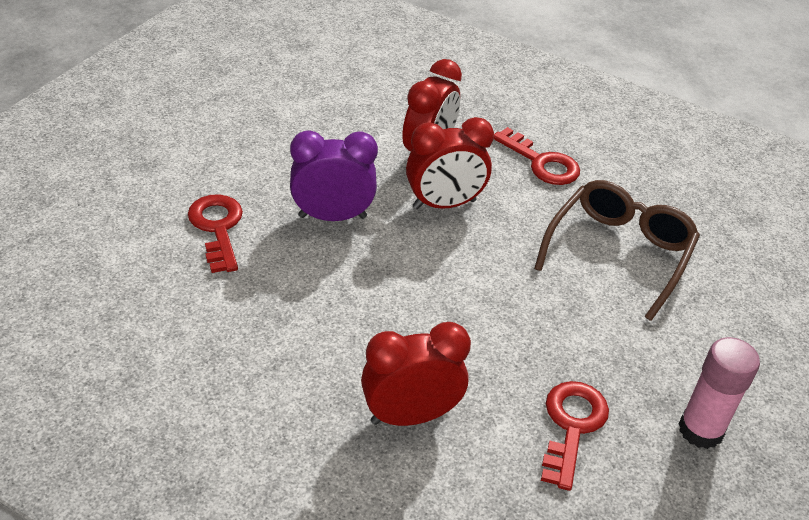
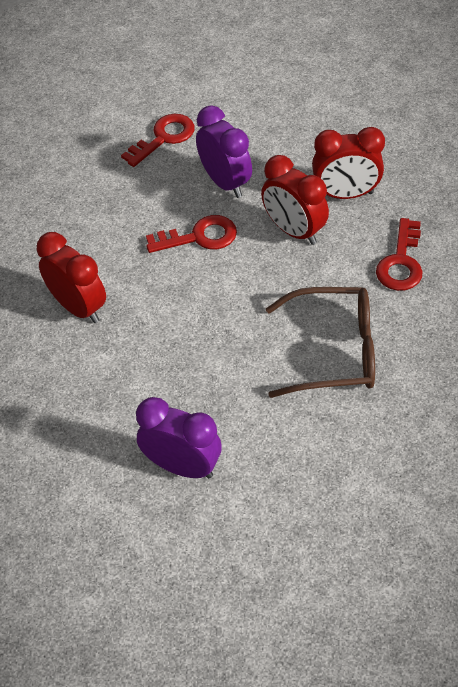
camera: 65 degrees right, 10 degrees up
red key [541,381,609,491] -> red key moved to [146,215,237,253]
pink glue stick [679,337,760,449] -> purple clock [136,397,222,478]

